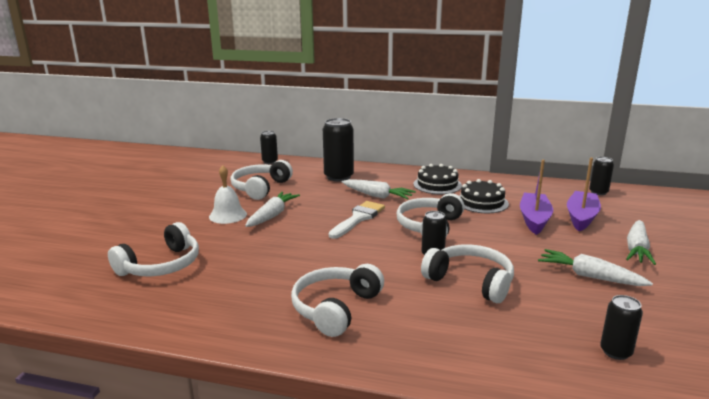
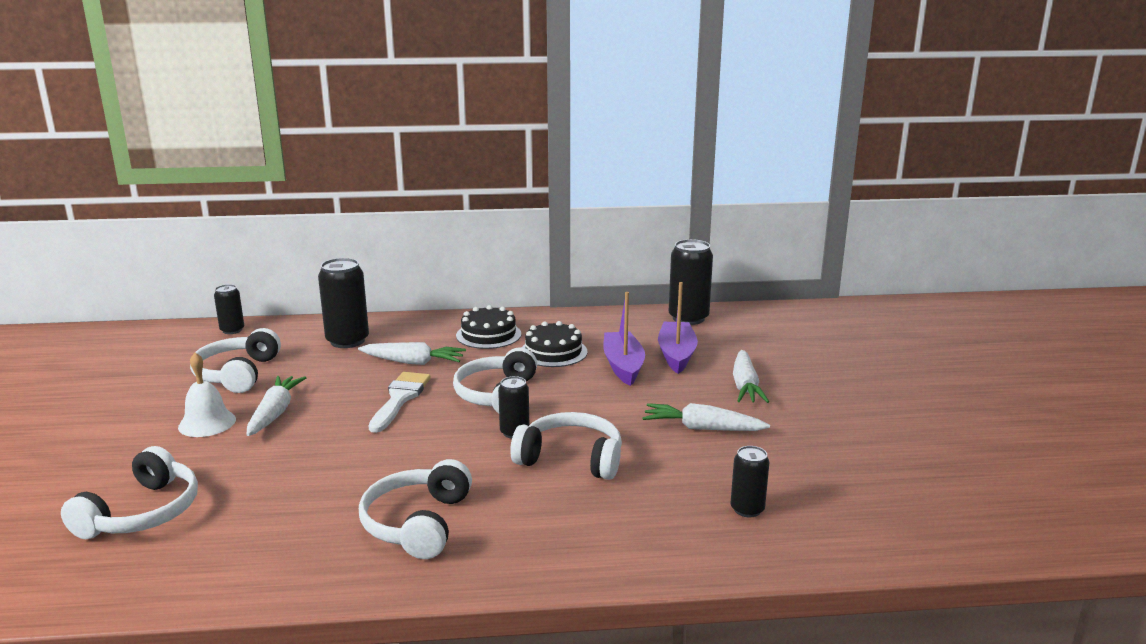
camera: 20 degrees left, 0 degrees up
black can [589,157,614,195] -> black can [669,239,713,325], size x1.75

